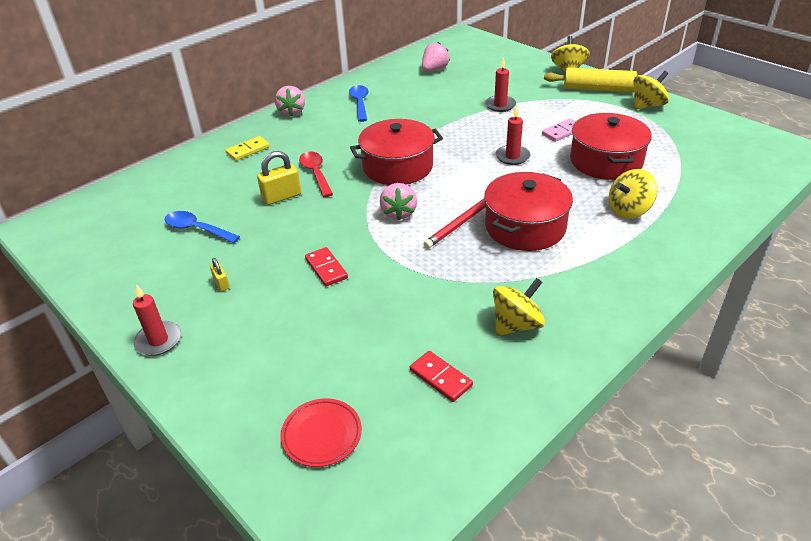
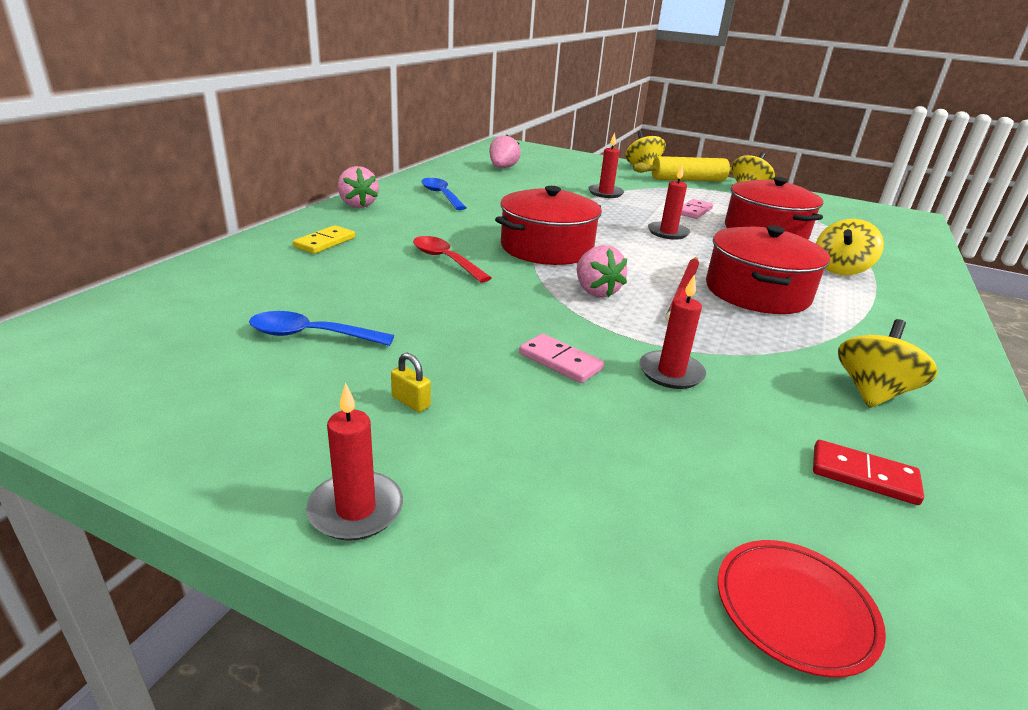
camera: 25 degrees left, 10 degrees down
yellow padlock [257,151,301,205] -> none
red domino [305,247,348,286] -> pink domino [519,334,604,383]
none -> red candle [639,274,706,389]

